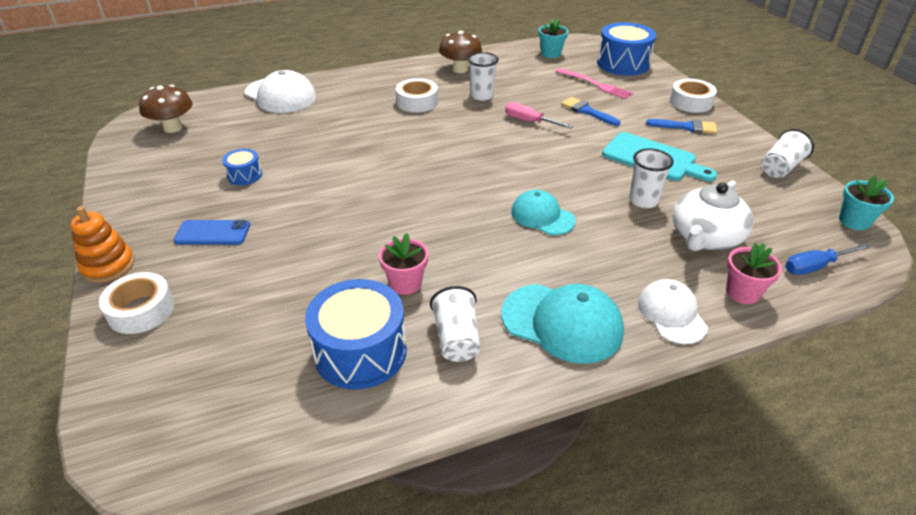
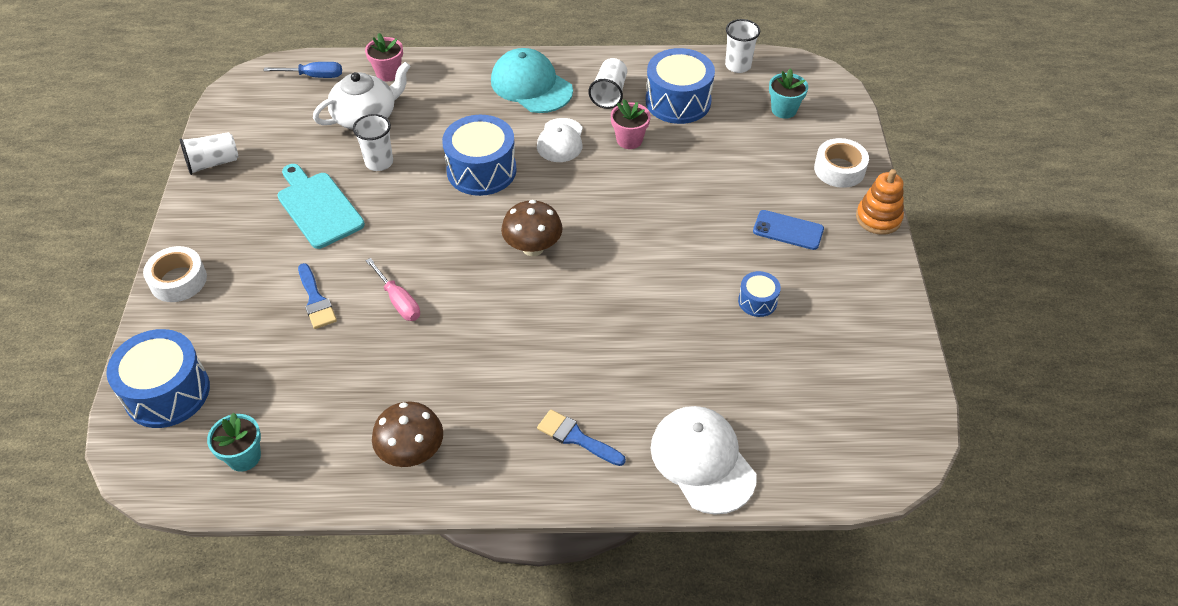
camera: 160 degrees left, 10 degrees up
brown mushroom [139,85,193,133] -> brown mushroom moved to [501,200,563,256]
white tape [396,78,438,113] -> none
white cup [468,52,499,101] -> white cup moved to [725,19,760,73]
turquoise cap [511,190,576,235] -> blue drum [442,115,517,196]
pink fork [555,68,633,99] -> none
white cap [638,279,708,344] -> white cap moved to [537,118,583,162]
blue brush [646,119,717,134] -> blue brush moved to [537,409,626,466]
turquoise flower pot [839,175,894,230] -> turquoise flower pot moved to [769,68,808,119]

